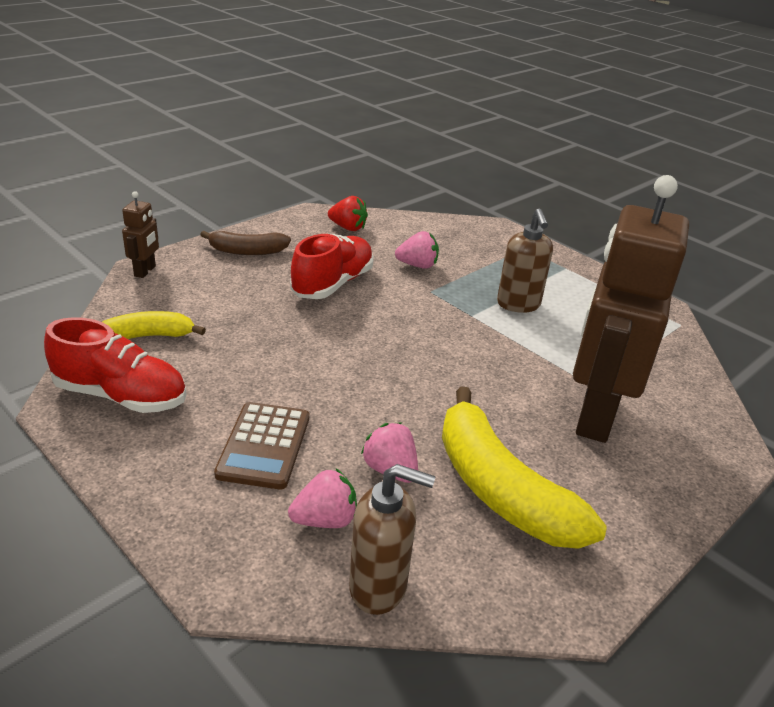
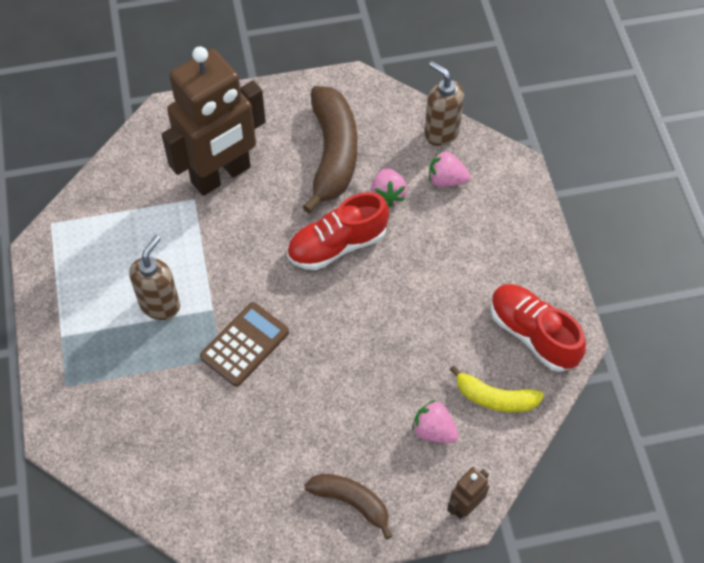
camera: 145 degrees left, 25 degrees up
brown calculator [214,402,309,489] -> brown calculator moved to [200,302,289,387]
red shoe [290,234,374,299] -> red shoe moved to [287,192,389,270]
red strawberry [328,196,368,231] -> none
pink strawberry [395,231,439,269] -> pink strawberry moved to [412,400,459,443]
yellow banana [442,387,607,549] -> brown banana [302,86,357,214]

